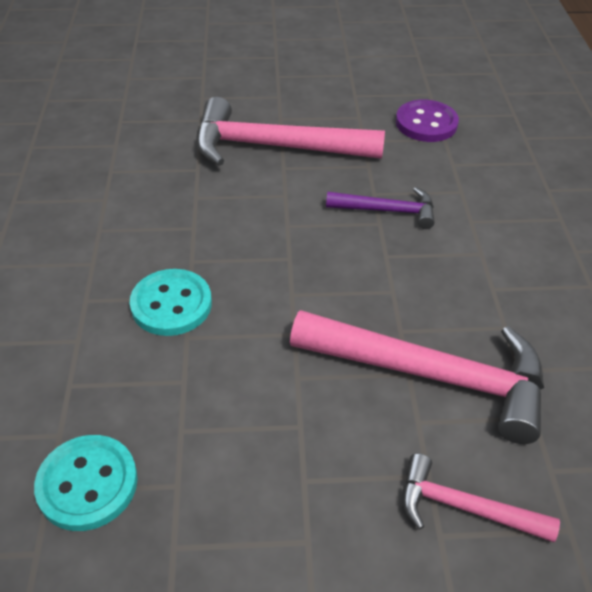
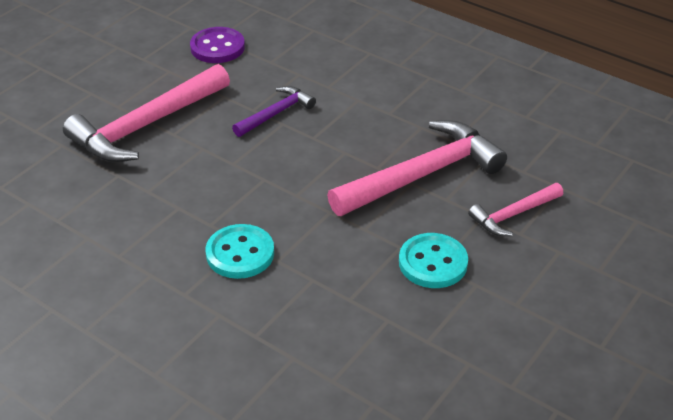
camera: 50 degrees left, 5 degrees down
turquoise button [34,435,138,531] -> turquoise button moved to [399,233,468,288]

